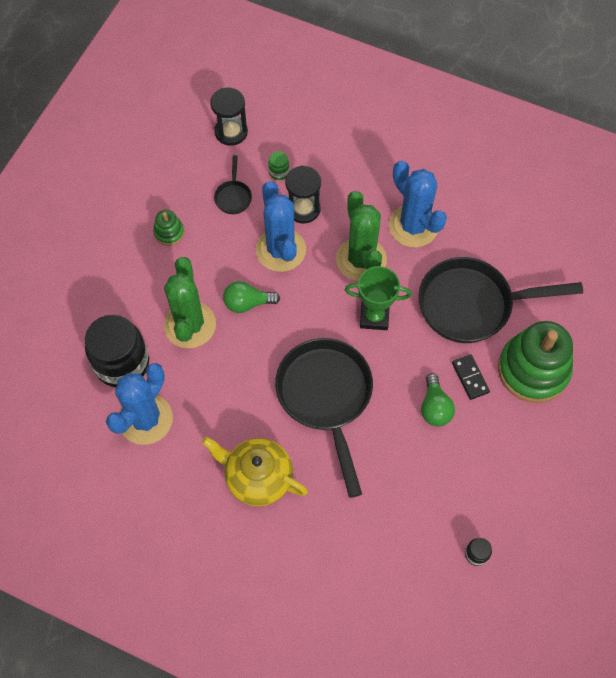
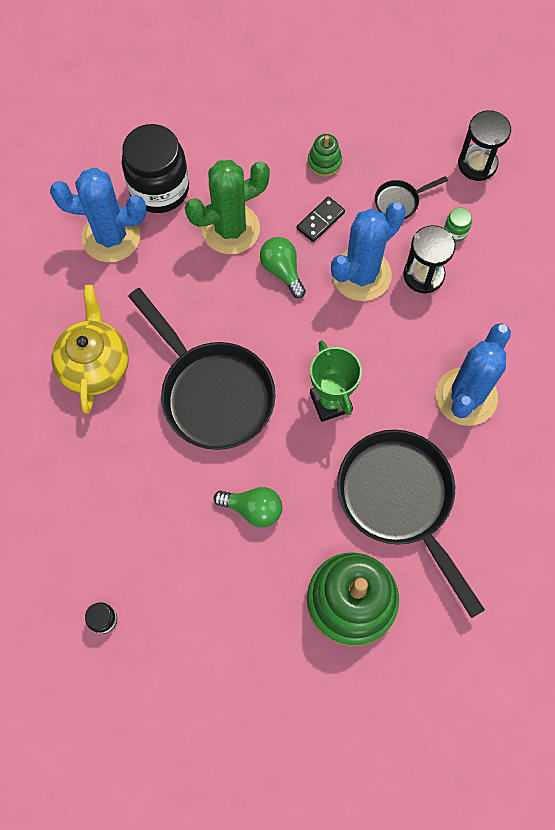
camera: 65 degrees right, 5 degrees up
black pan [275,338,373,498] -> black pan turned 90 degrees clockwise [128,288,276,450]
green cactus [336,191,387,281] -> none
green light bulb [421,373,455,427] -> green light bulb turned 135 degrees counterclockwise [214,487,282,528]
black domino [452,354,490,400] -> black domino moved to [297,196,345,242]

